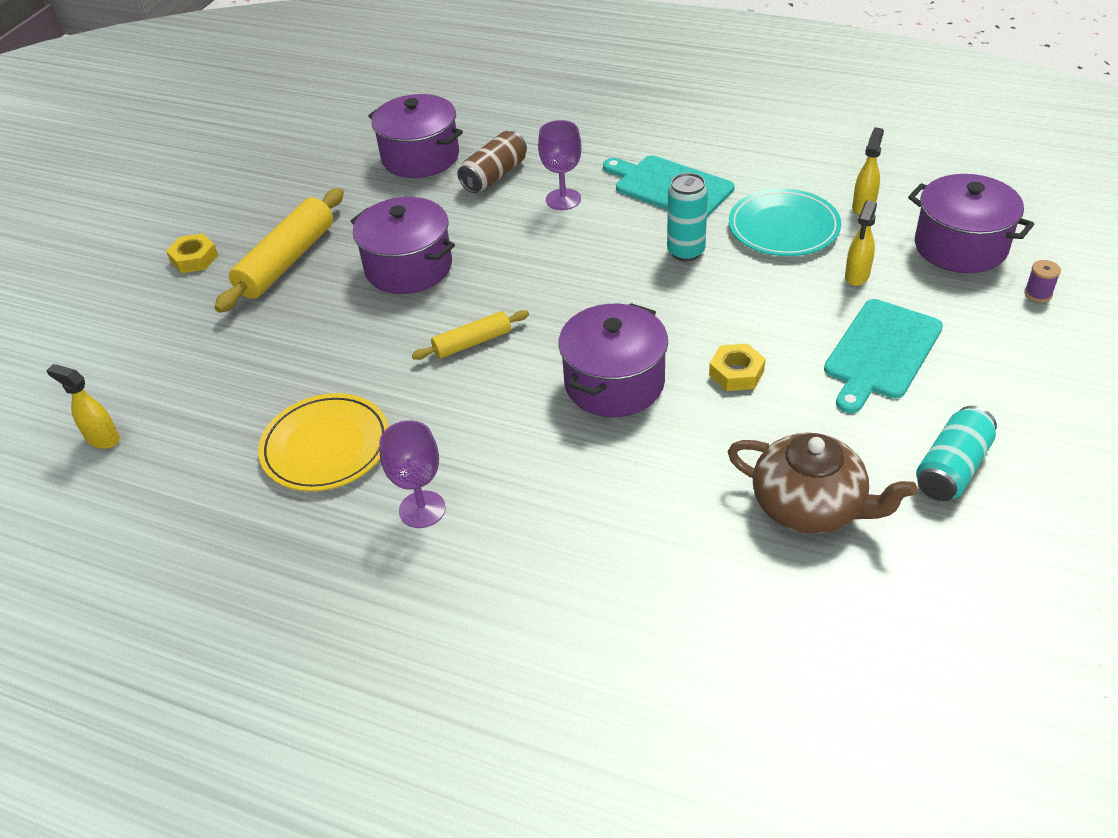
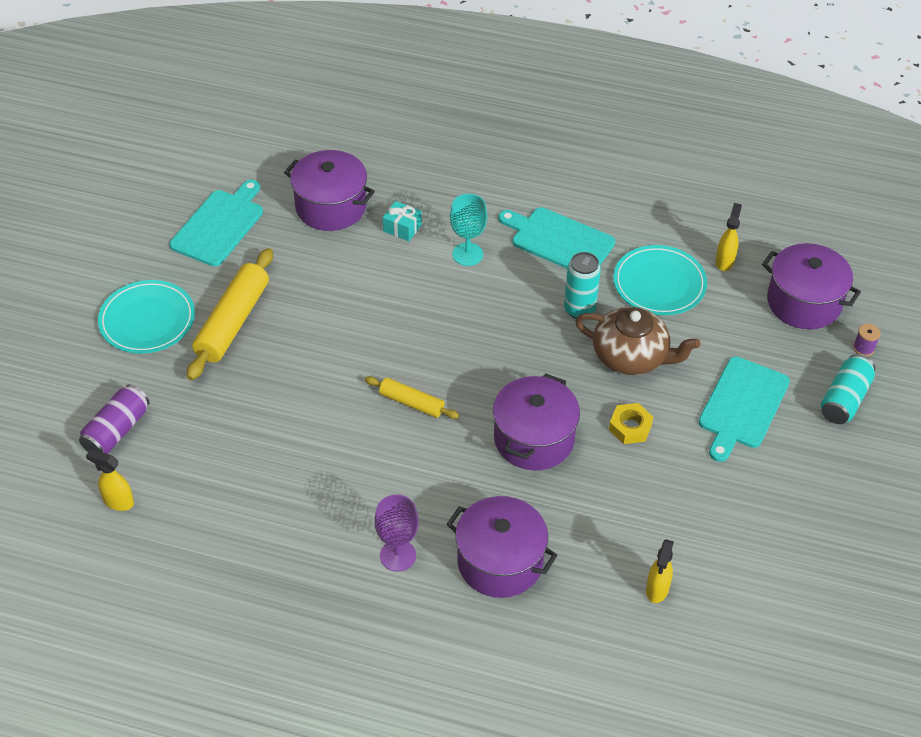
camera: 10 degrees left, 5 degrees up
yellow nut [166,233,218,273] -> turquoise plate [98,280,195,353]
yellow plate [258,393,389,491] -> none
purple pot [351,197,455,294] -> purple pot moved to [446,496,558,598]
yellow rolling pin [412,310,529,360] -> yellow rolling pin turned 60 degrees clockwise [365,376,460,419]
brown can [458,131,527,193] -> turquoise gift [383,201,422,241]
purple goblet [538,120,581,210] -> turquoise goblet [450,194,487,266]
brown teapot [727,433,917,534] -> brown teapot moved to [575,307,700,375]
yellow spray bottle [845,200,877,286] -> yellow spray bottle moved to [646,539,674,603]
turquoise can [916,406,997,501] -> turquoise can moved to [821,354,875,424]
none -> purple can [79,384,149,454]
none -> turquoise cutting board [169,180,263,266]

